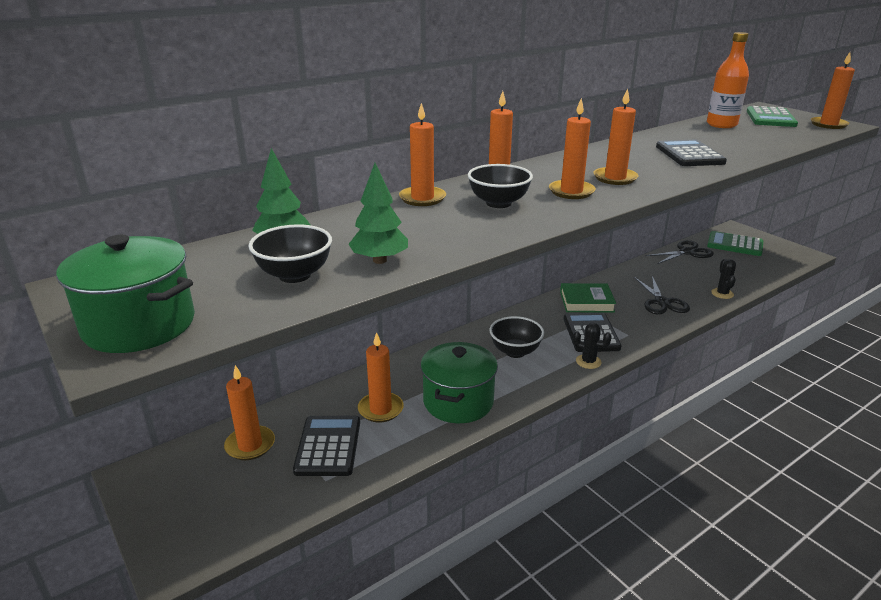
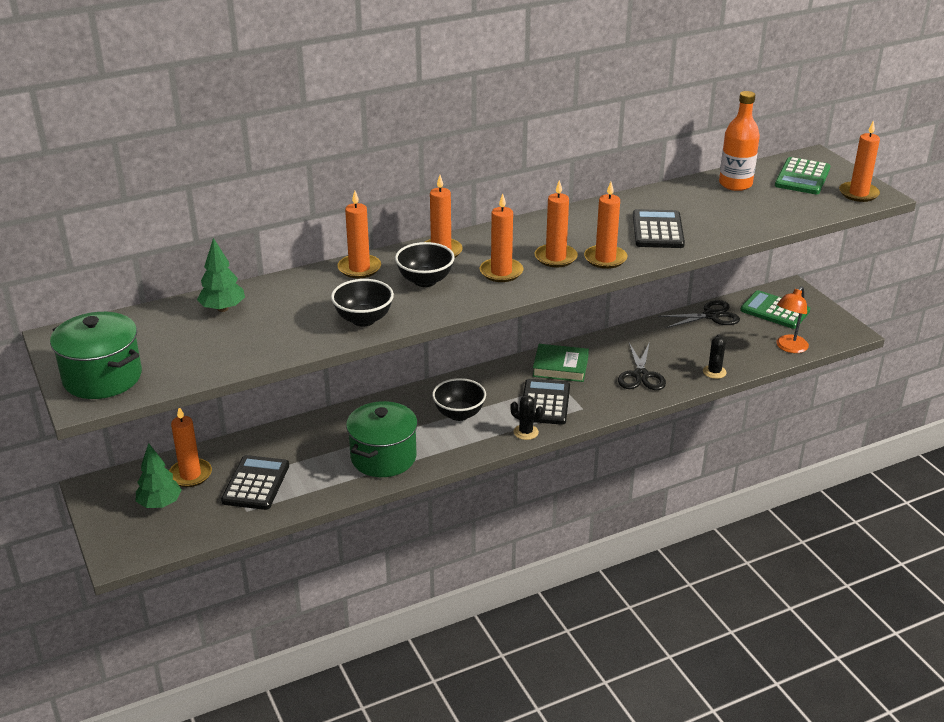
camera: 10 degrees right, 5 degrees up
black bowl [248,224,332,283] -> black bowl moved to [331,279,394,327]
green tree [349,163,408,264] -> green tree moved to [136,443,182,508]
orange candle [358,332,404,423] -> orange candle moved to [584,182,627,269]
none -> orange lamp [776,286,809,353]

